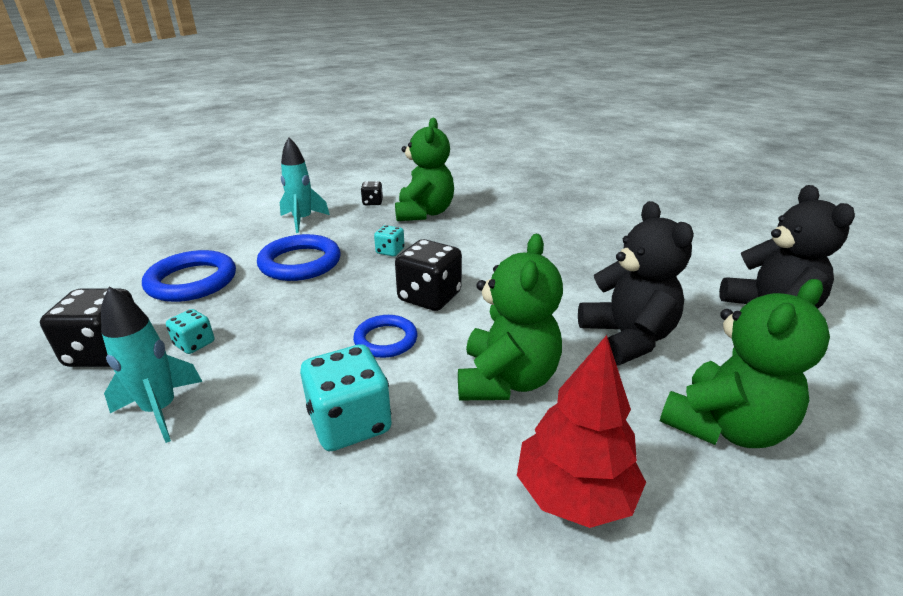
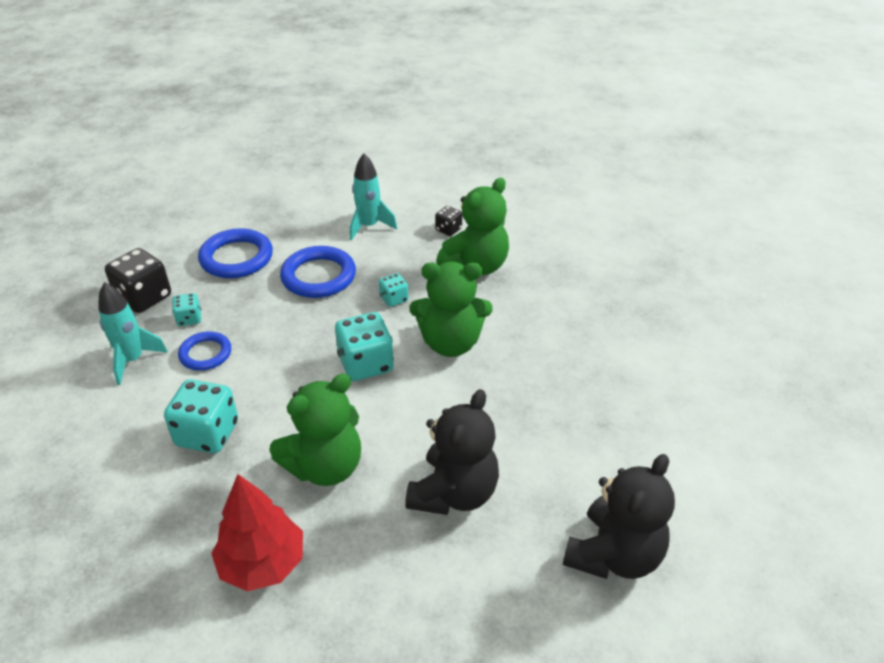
camera: 40 degrees right, 10 degrees up
blue ring [353,315,418,358] -> blue ring moved to [178,331,231,370]
black dice [395,239,462,311] -> turquoise dice [335,312,394,381]
green teddy bear [660,279,830,448] -> green teddy bear moved to [409,262,493,357]

